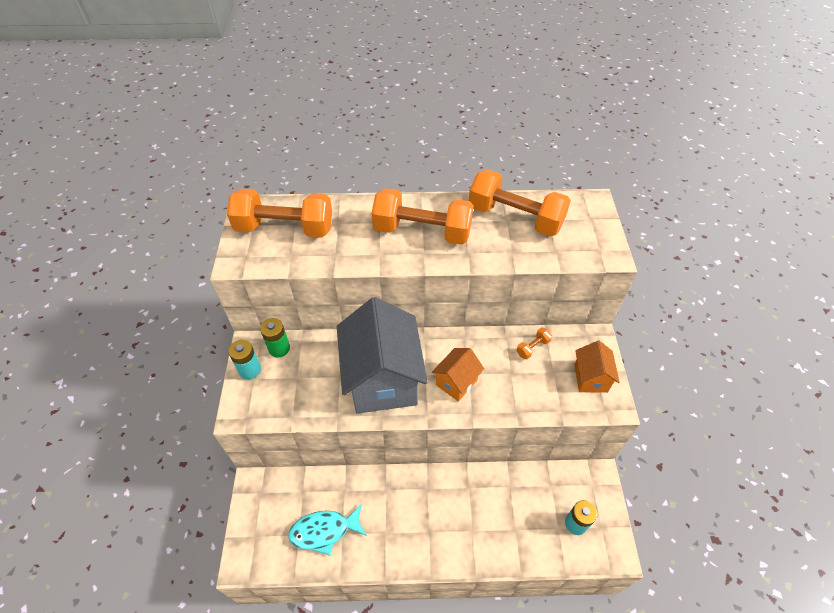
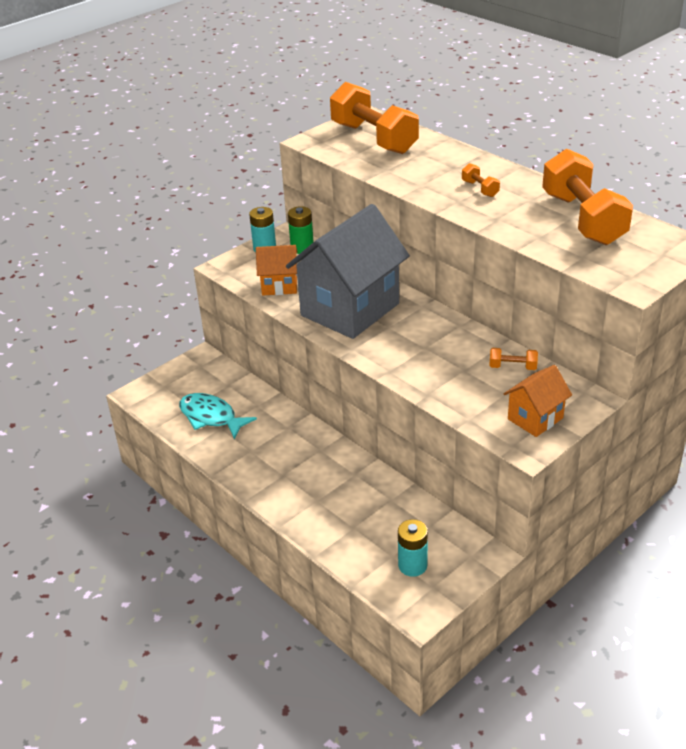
camera: 50 degrees right, 15 degrees down
orange dumbbell [372,188,474,245] -> orange dumbbell [462,163,500,197], size x0.40
orange house [432,348,484,402] -> orange house moved to [256,245,298,295]

